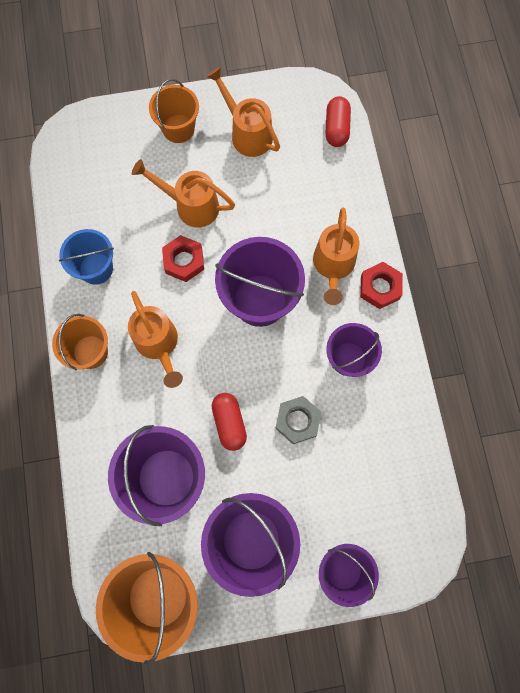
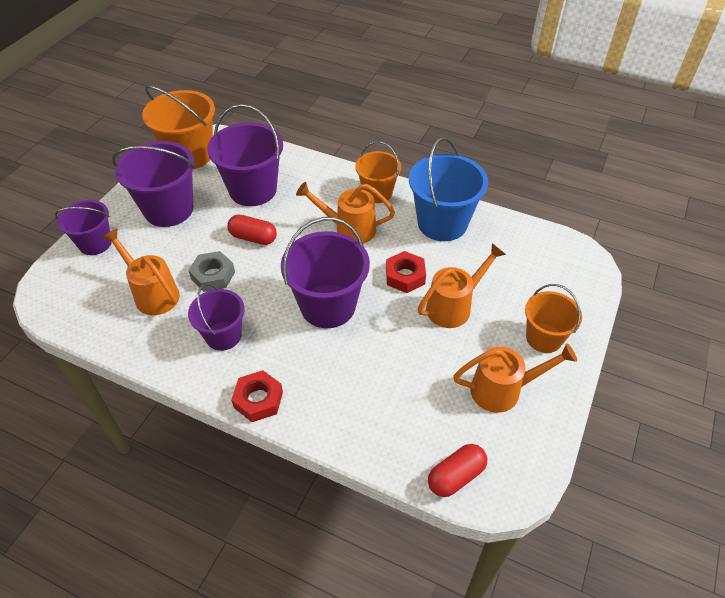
camera: 125 degrees right, 25 degrees down
blue bucket [59,229,114,285] -> blue bucket [409,137,488,241], size x1.60
orange watering can [313,208,359,305] -> orange watering can moved to [102,228,180,315]
red capsule [326,96,351,147] -> red capsule turned 75 degrees counterclockwise [428,444,487,497]

